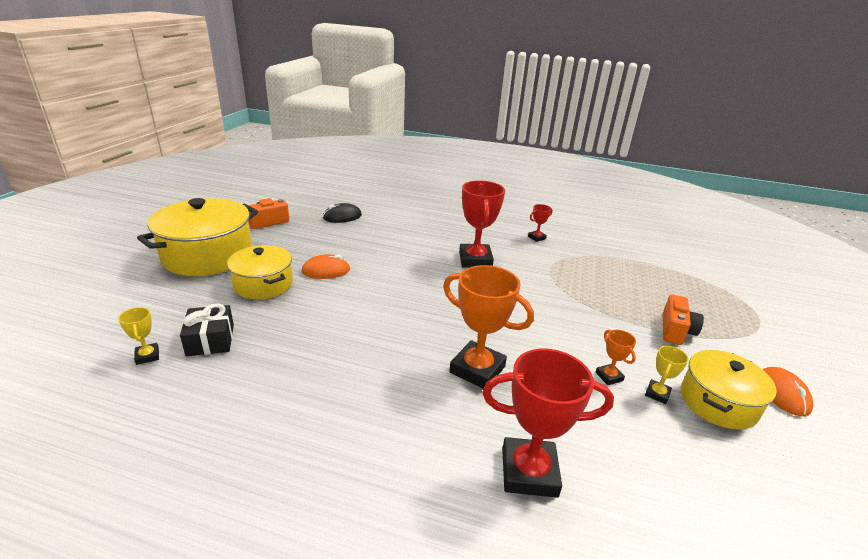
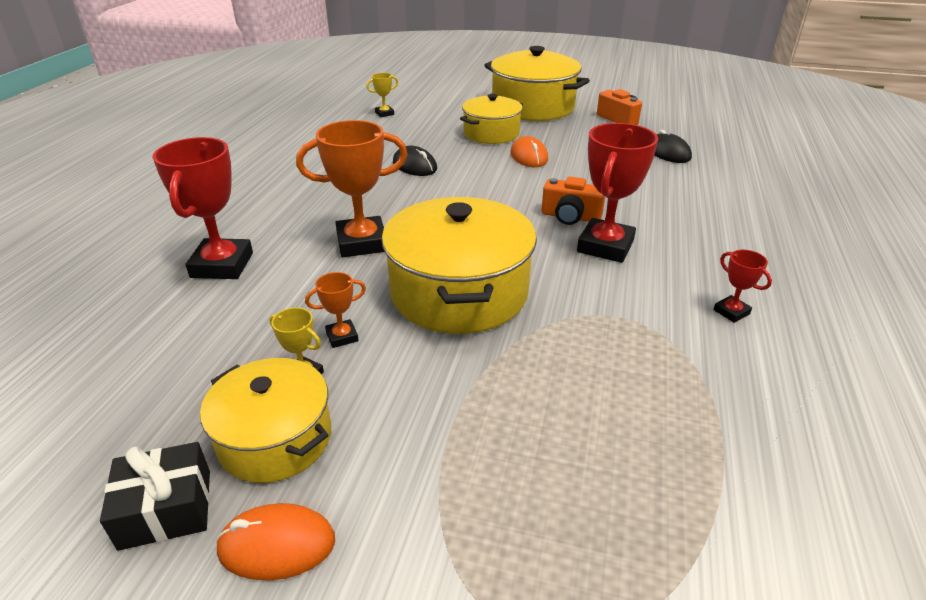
camera: 90 degrees right, 5 degrees up
black gift [180,303,234,356] -> black gift moved to [100,442,210,551]
orange trophy [443,265,534,389] -> orange trophy turned 45 degrees clockwise [296,120,408,257]
red trophy [459,181,505,268] -> red trophy turned 60 degrees counterclockwise [577,123,658,263]
orange camera [663,294,704,345] -> orange camera moved to [542,176,605,225]
none -> yellow pot [381,197,537,334]
none -> black mouse [393,146,437,176]

